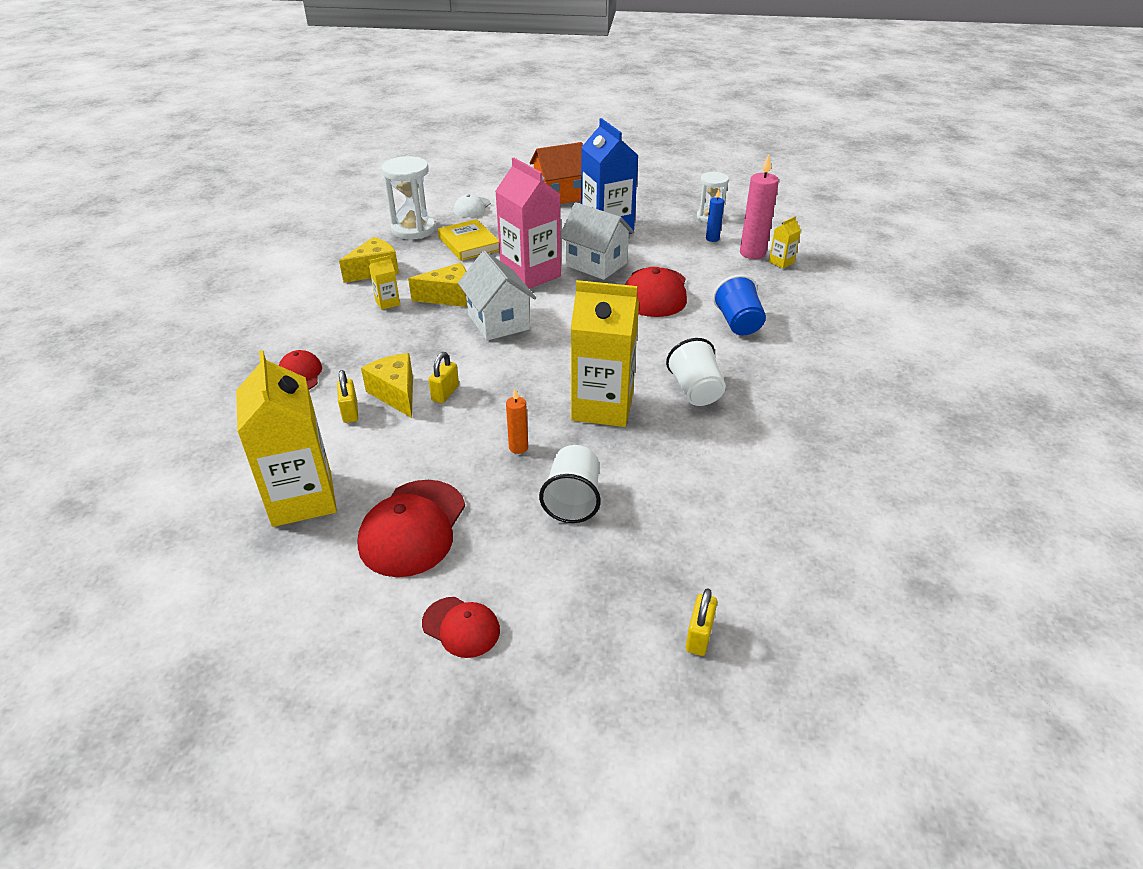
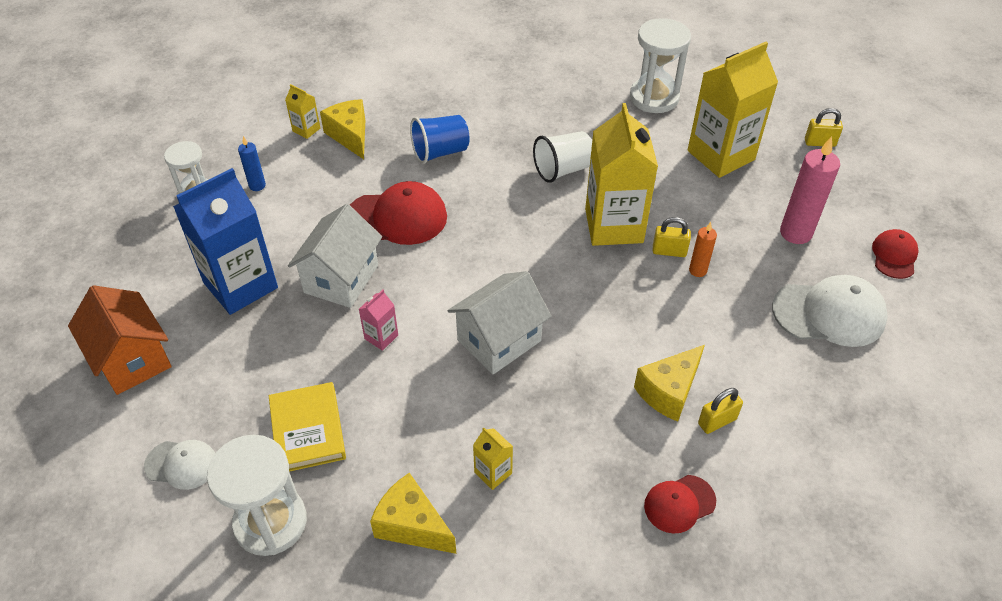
camera: 105 degrees left, 10 degrees up
yellow carton [236,350,337,527] -> yellow carton moved to [688,42,778,178]
red cap [357,480,465,577] -> white cap [772,275,888,347]
yellow cheese [408,263,467,307] -> yellow cheese moved to [320,99,365,159]
yellow padlock [428,352,459,403] -> yellow padlock moved to [653,217,691,257]
yellow book [438,219,499,261] -> yellow book turned 60 degrees counterclockwise [269,382,346,472]
pink carton [495,158,561,289] -> pink carton [359,290,398,351], size x0.43
white cup [539,445,601,523] -> none
pink candle [740,154,779,259] -> pink candle moved to [780,136,840,244]
none -> white hourglass [630,18,691,113]

